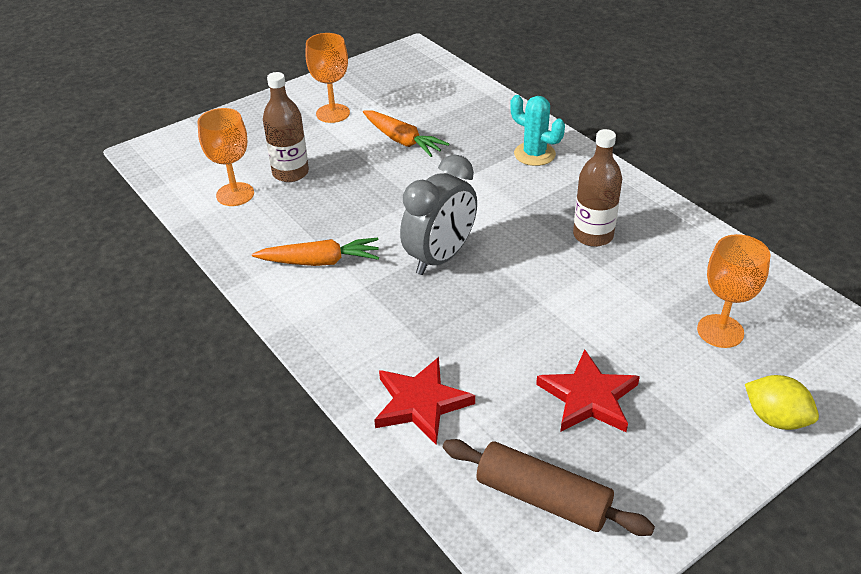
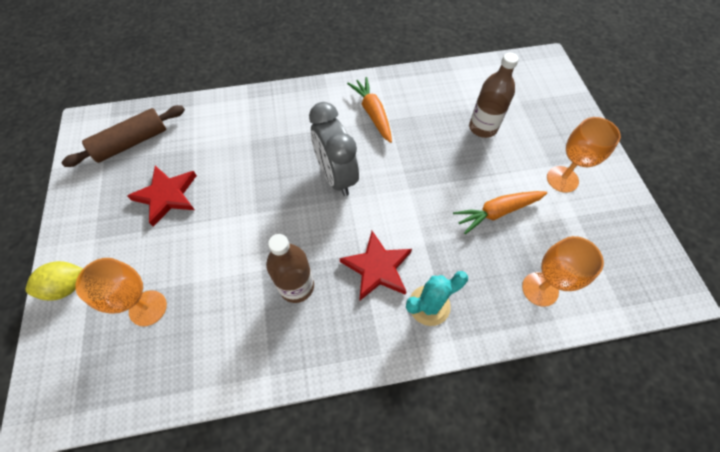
camera: 115 degrees right, 20 degrees up
orange goblet [198,108,254,206] -> orange goblet moved to [522,236,604,307]
orange carrot [252,238,379,266] -> orange carrot turned 135 degrees clockwise [347,77,392,143]
red star [374,357,475,445] -> red star moved to [339,231,412,300]

